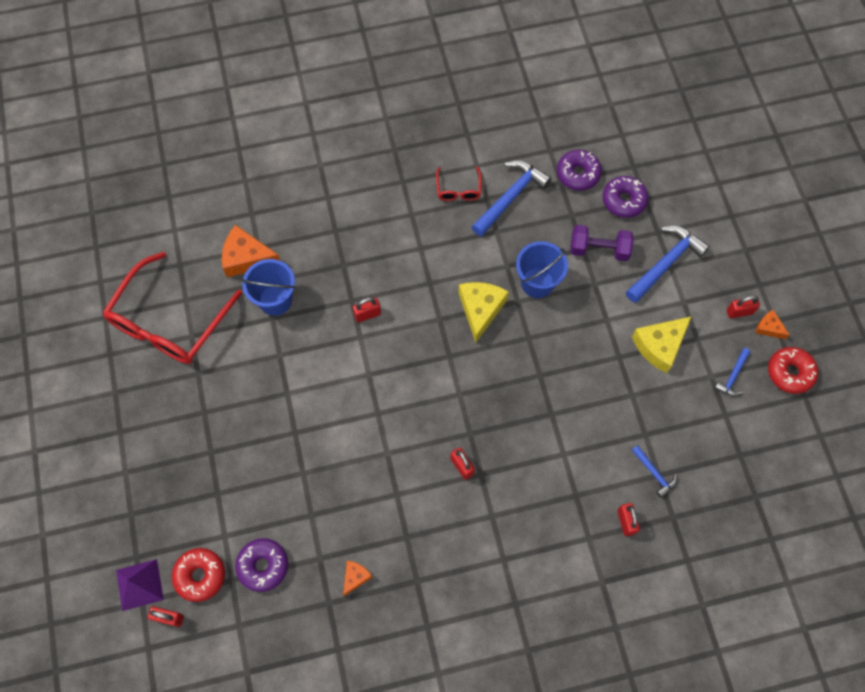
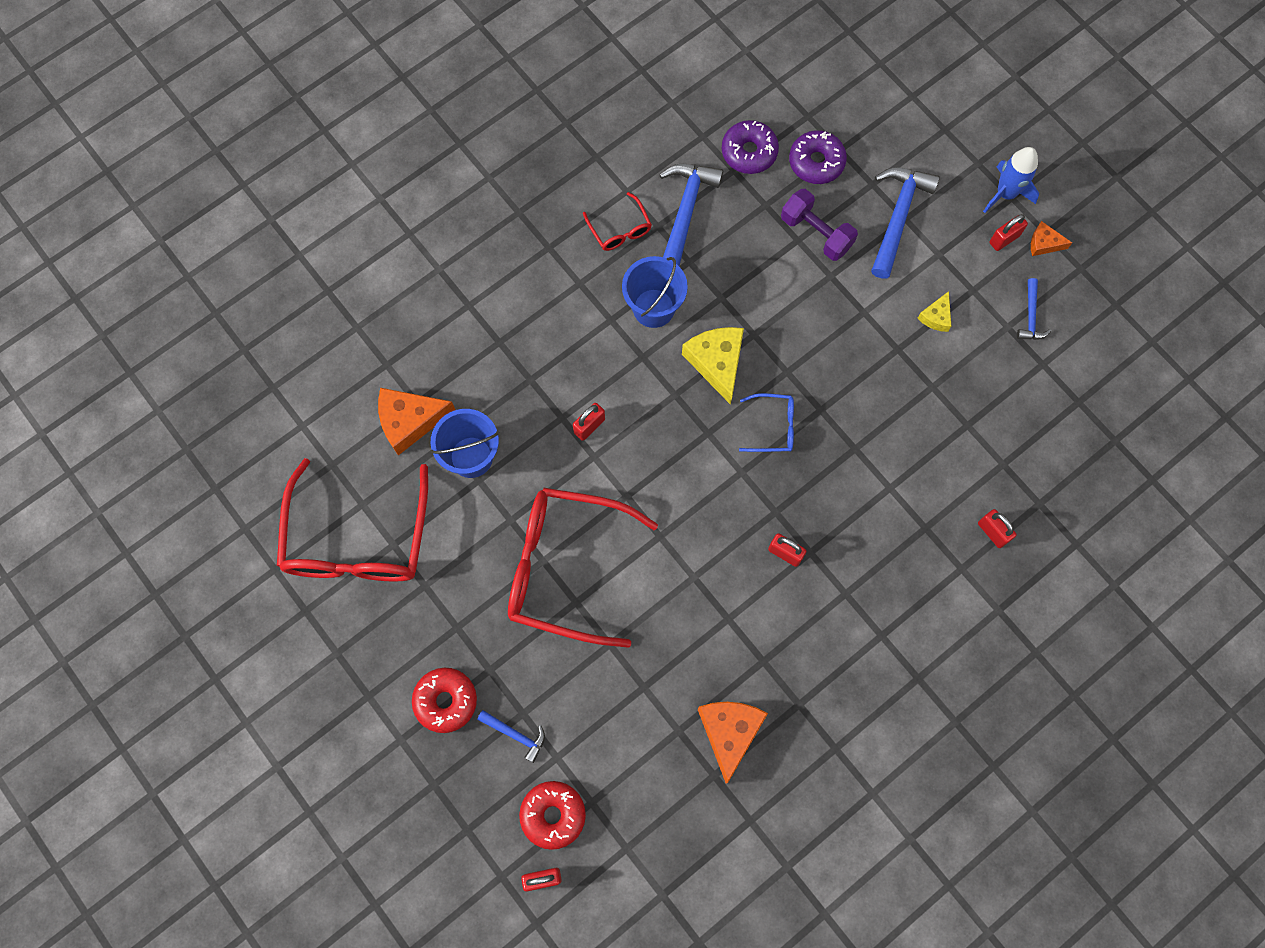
camera: 25 degrees left, 5 degrees up
purple pyramid [116,559,164,611] -> none
purple donut [235,538,288,592] -> none
orange cheese [343,561,373,596] -> orange cheese [698,702,768,784], size x1.88
blue bucket [516,241,568,298] -> blue bucket moved to [622,256,688,328]
purple dumbbell [571,225,634,261] -> purple dumbbell turned 60 degrees clockwise [781,189,858,261]
yellow cheese [632,316,692,373] -> yellow cheese [917,291,951,332], size x0.53
blue hammer [632,445,677,498] -> blue hammer moved to [477,710,545,763]
red donut [768,347,818,394] -> red donut moved to [412,668,477,733]
none -> red glasses [508,488,658,648]
none -> blue glasses [739,393,794,452]
none -> blue rocket [983,147,1039,213]

